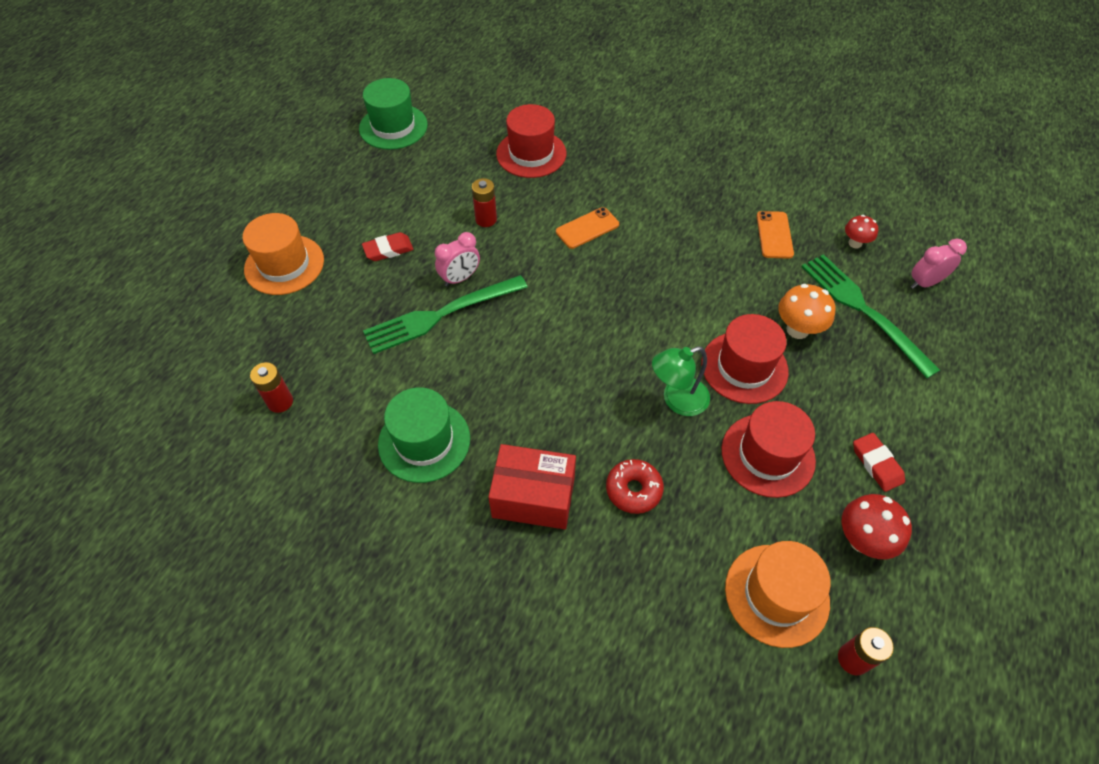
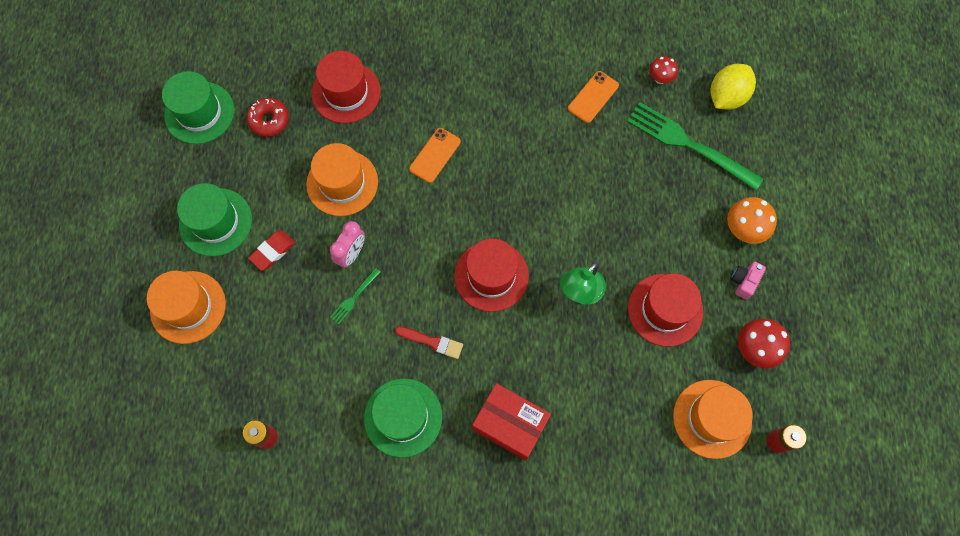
camera: 25 degrees left, 15 degrees up
green fork [363,275,528,354] -> green fork [330,268,381,324], size x0.44
red battery [472,178,497,227] -> orange hat [306,143,378,216]
red box [488,444,576,529] -> red box turned 45 degrees clockwise [472,383,551,461]
red donut [606,459,664,514] -> red donut moved to [246,98,289,137]
red hat [701,314,789,404] -> red hat moved to [454,238,529,312]
orange phone [757,211,794,259] -> orange phone turned 60 degrees clockwise [568,71,619,123]
orange mushroom [778,284,835,339] -> orange mushroom moved to [727,197,777,244]
red eraser [853,433,905,492] -> pink camera [731,262,766,300]
pink clock [911,239,967,289] -> yellow lemon [711,64,756,110]
none -> green hat [177,183,252,256]
none -> red brush [395,326,463,359]

